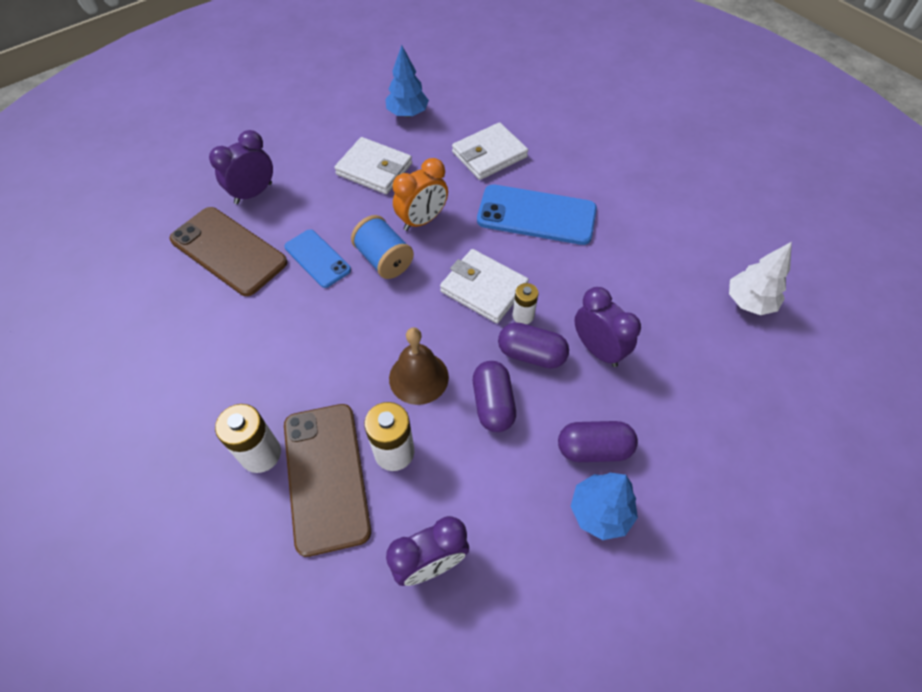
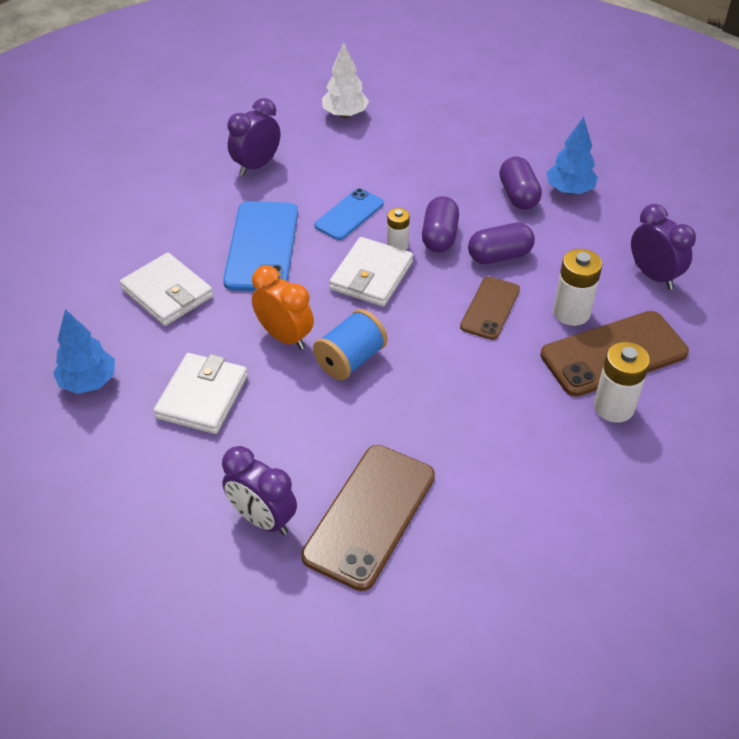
camera: 100 degrees left, 10 degrees down
blue phone [284,229,351,288] -> blue phone moved to [314,188,384,240]
brown bell [389,328,449,405] -> brown phone [460,276,520,340]
purple clock [575,287,641,367] -> purple clock moved to [227,98,280,176]

